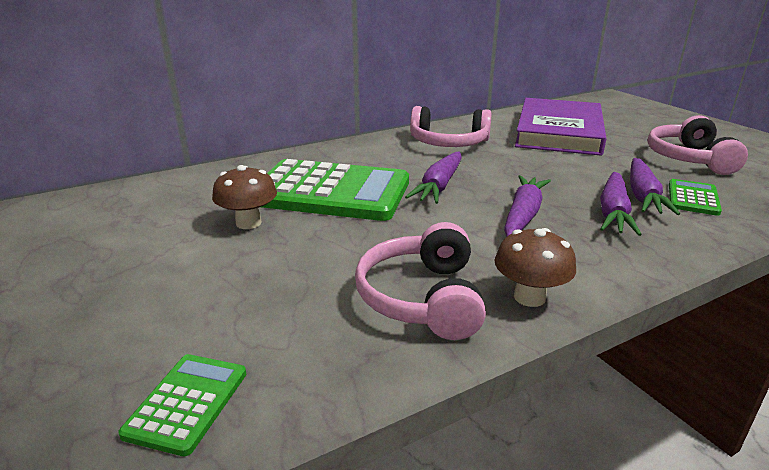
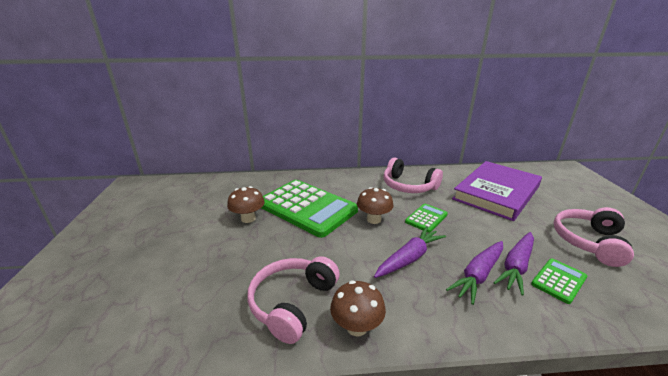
camera: 25 degrees right, 0 degrees up
green calculator [118,354,246,456] -> green calculator moved to [405,204,448,233]
purple carrot [405,152,462,204] -> brown mushroom [357,187,394,224]

